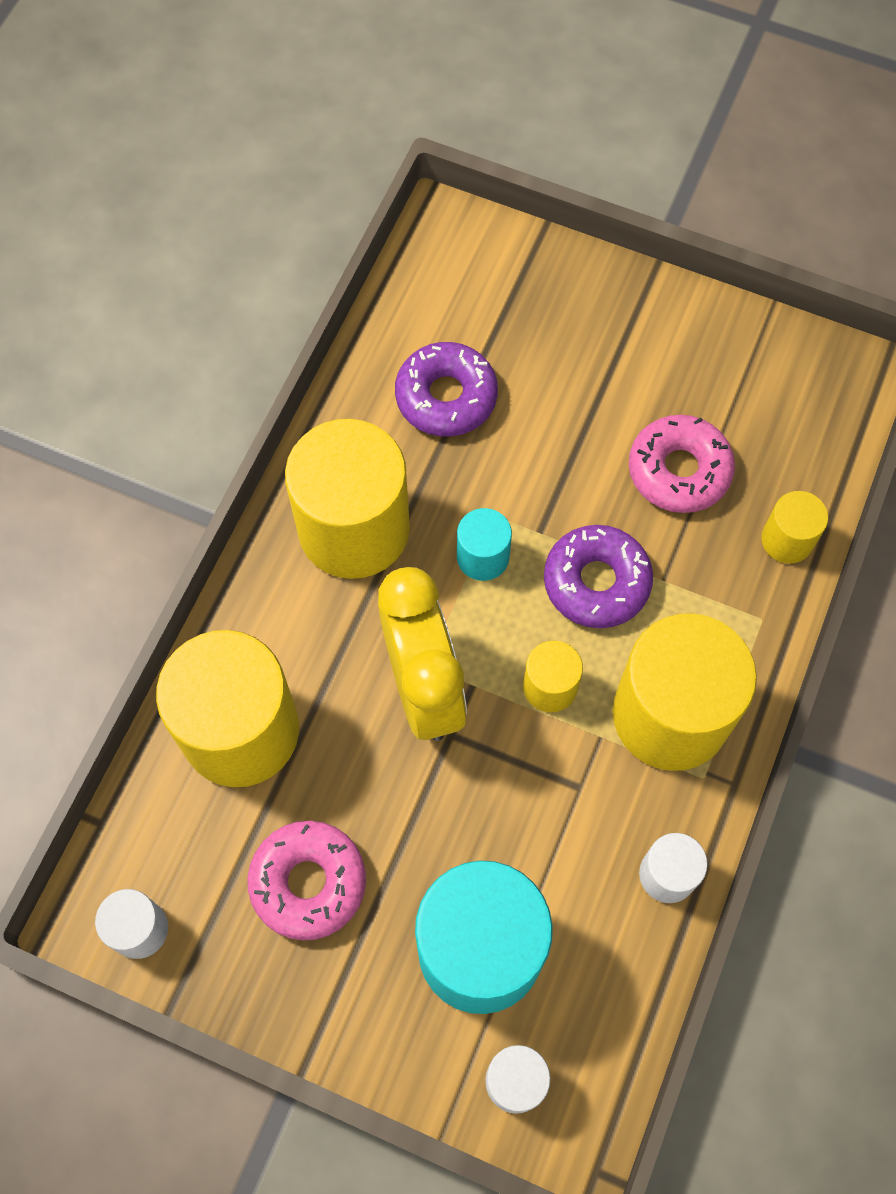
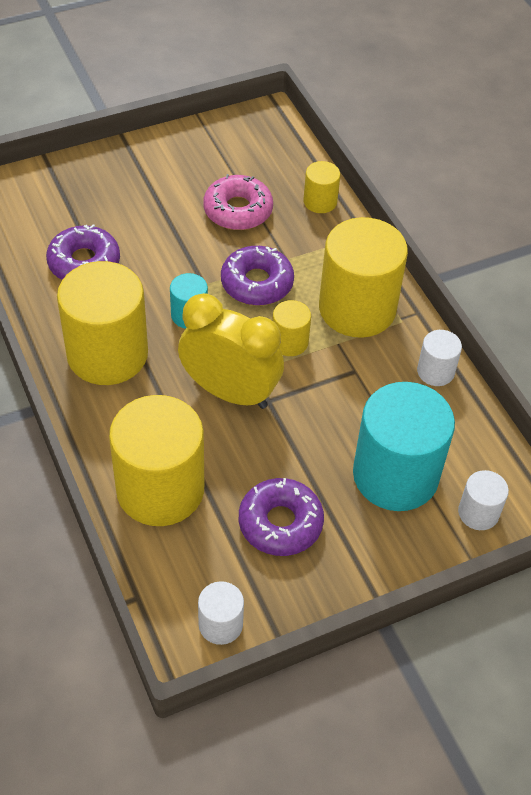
camera: 50 degrees left, 15 degrees down
pink donut [247,821,366,940] -> purple donut [239,478,324,556]

